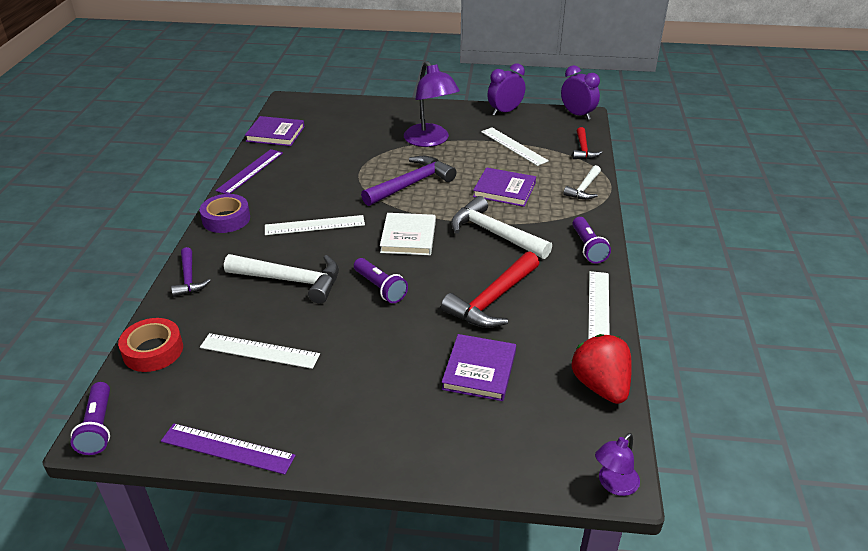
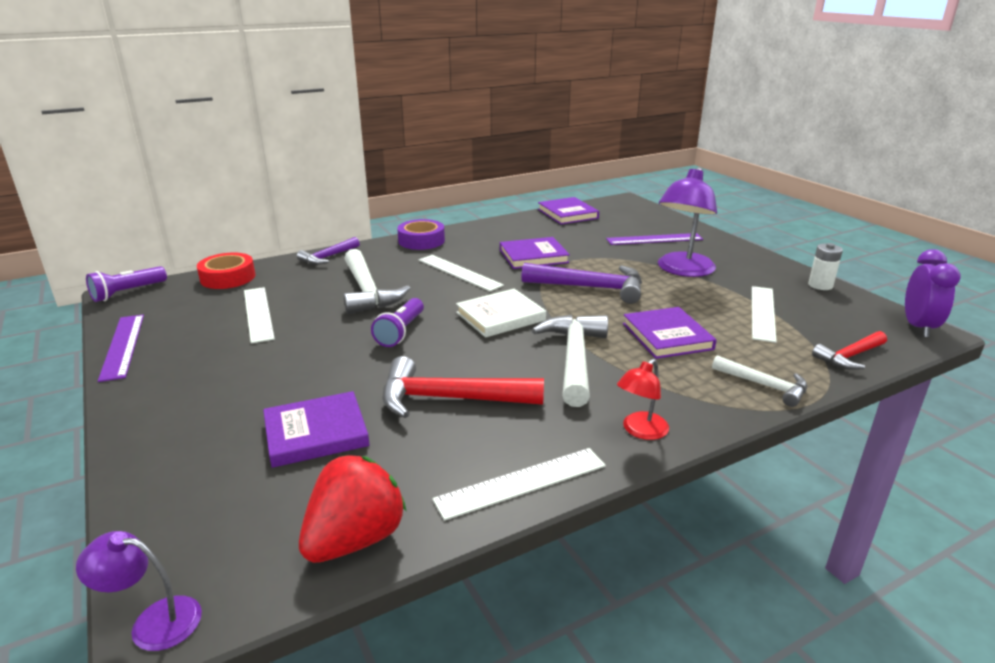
camera: 55 degrees right, 10 degrees down
purple ruler [215,149,283,194] -> purple ruler moved to [606,233,703,245]
purple clock [487,63,525,115] -> white battery [808,243,843,290]
white hammer [563,165,601,200] -> white hammer turned 135 degrees counterclockwise [712,355,807,407]
purple flashlight [573,217,611,264] -> red lamp [617,359,669,440]
none -> purple book [500,237,570,269]

